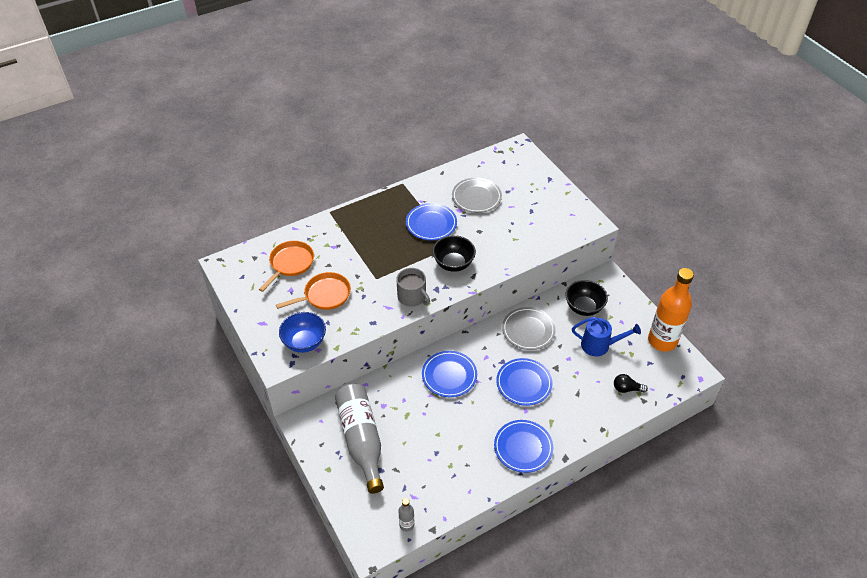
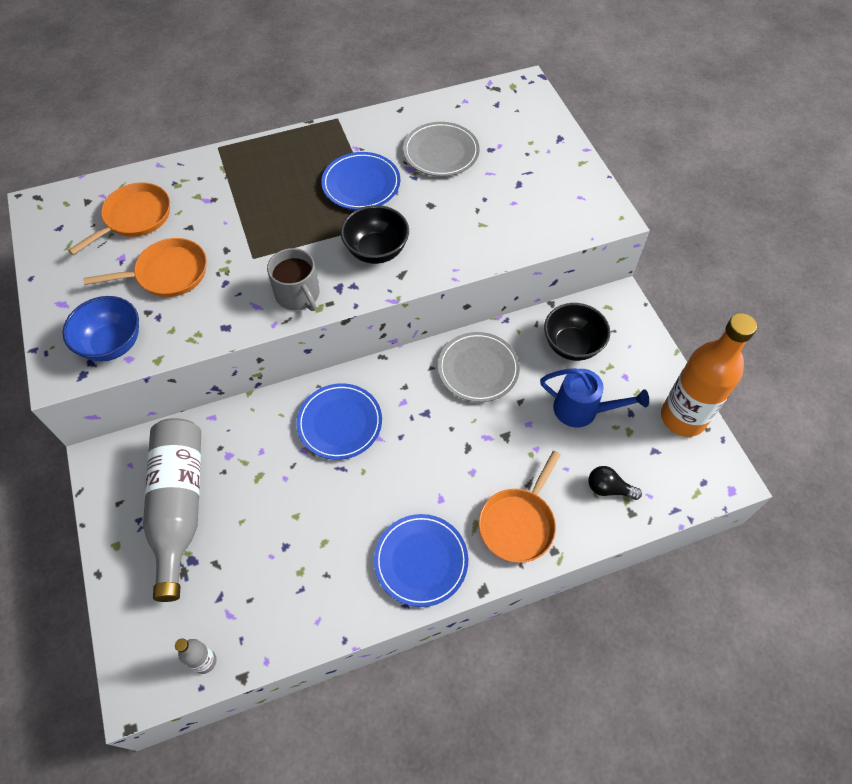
camera: 10 degrees right, 10 degrees up
blue plate [496,358,552,406] -> none
none -> orange pan [479,451,561,563]

